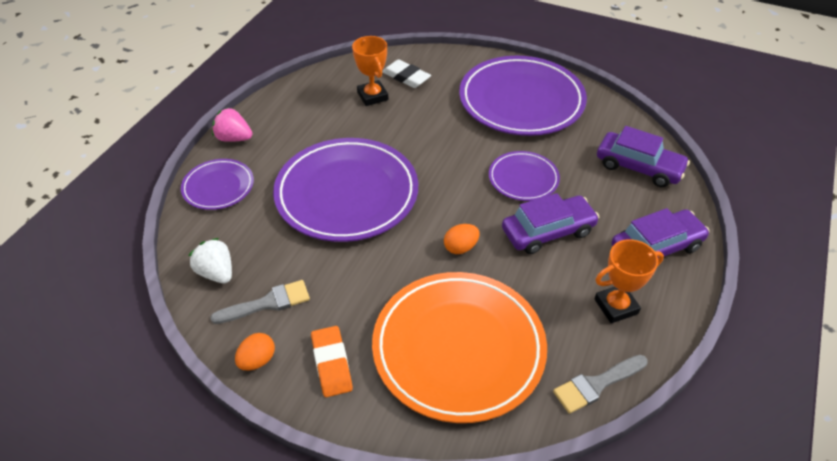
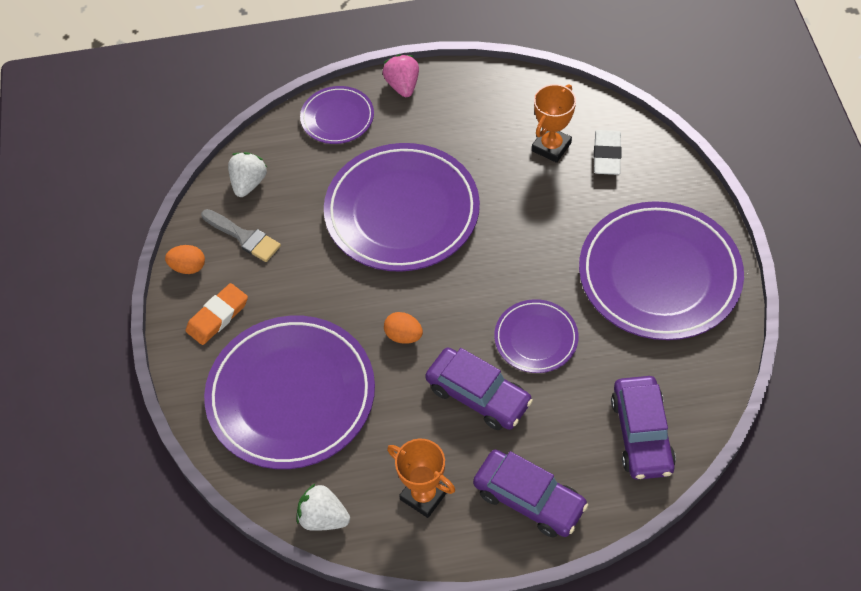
camera: 60 degrees right, 10 degrees up
orange plate [372,272,547,423] -> purple plate [204,316,375,469]
grey brush [553,355,648,414] -> white strawberry [297,484,350,531]

